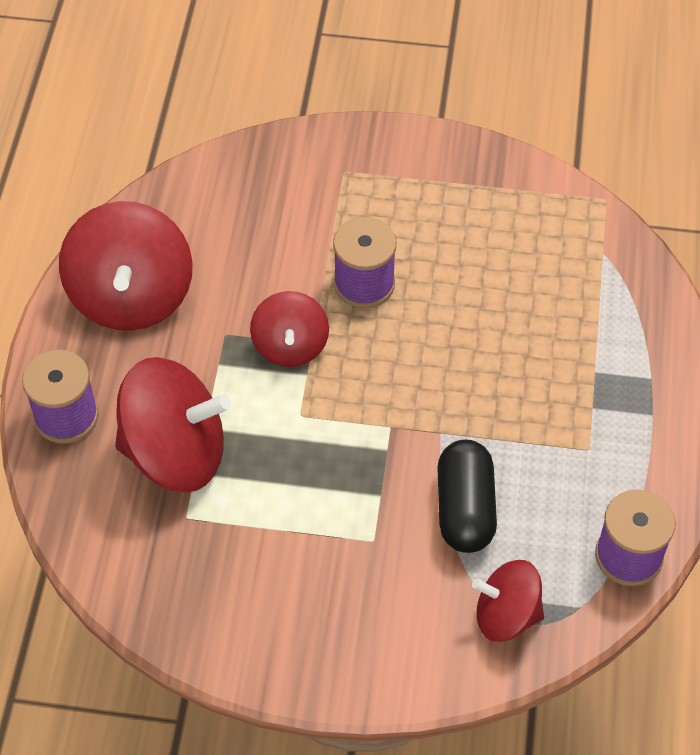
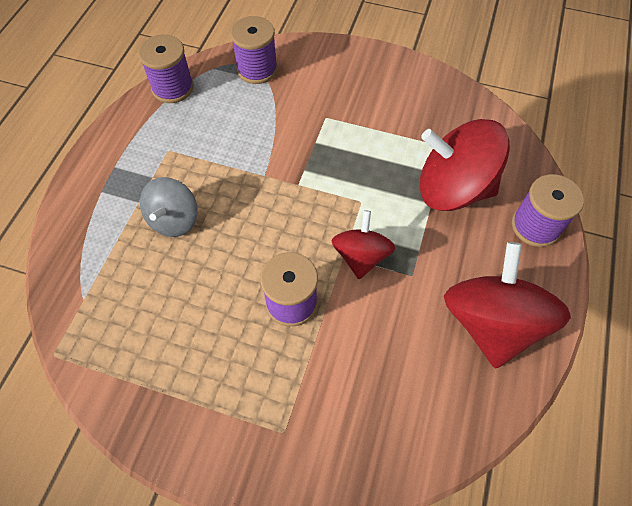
camera: 170 degrees left, 5 degrees up
black capsule [437,440,497,553] -> none
red spinning top [472,560,544,642] -> purple spool [231,16,278,84]
none -> grey spinning top [140,177,198,237]

